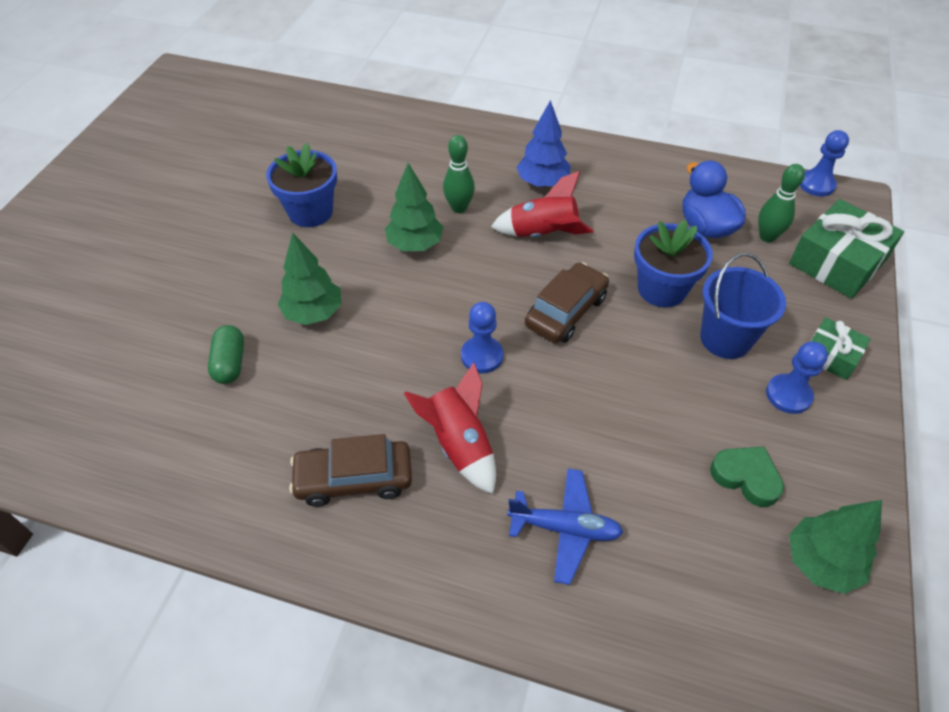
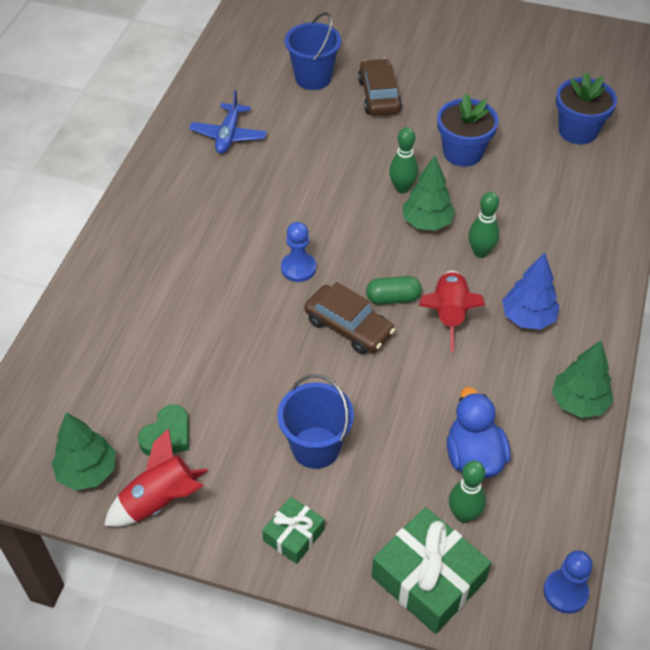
camera: 90 degrees right, 0 degrees up
green capsule [208,325,244,384] -> green capsule moved to [366,276,422,305]
green tree [278,232,342,325] -> green tree moved to [552,340,613,418]
brown car [289,434,412,507] -> brown car moved to [358,59,402,116]
red rocket [404,362,496,494] -> red rocket moved to [104,428,208,527]
blue plane [507,469,623,585] -> blue plane moved to [189,90,267,154]
blue flower pot [634,220,713,307] -> blue flower pot moved to [556,72,617,144]
blue duck [682,161,746,238] -> blue duck turned 75 degrees counterclockwise [447,387,510,478]
blue pawn [766,342,828,414] -> none
none -> blue bucket [285,12,341,90]
none -> green bowling pin [389,127,418,193]

